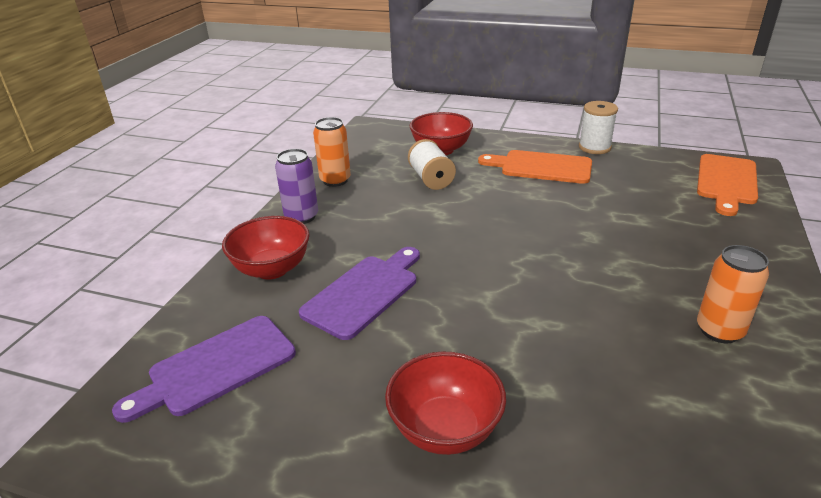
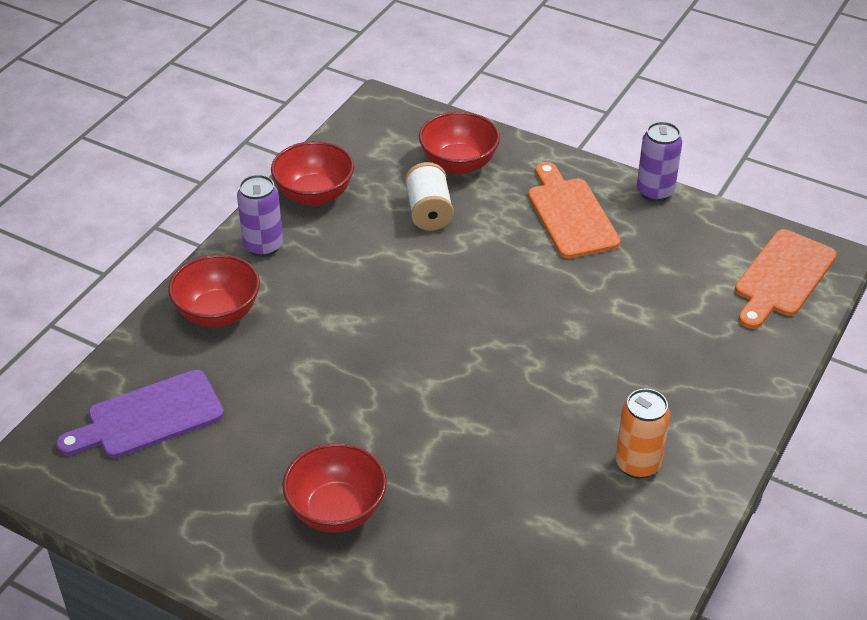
camera: 10 degrees right, 10 degrees up
purple cutting board [299,247,420,340] -> none
orange can [313,117,351,187] -> red bowl [271,141,354,206]
orange cutting board [478,150,592,184] -> orange cutting board turned 45 degrees clockwise [528,162,620,259]
white spool [579,101,618,154] -> purple can [637,122,682,202]

